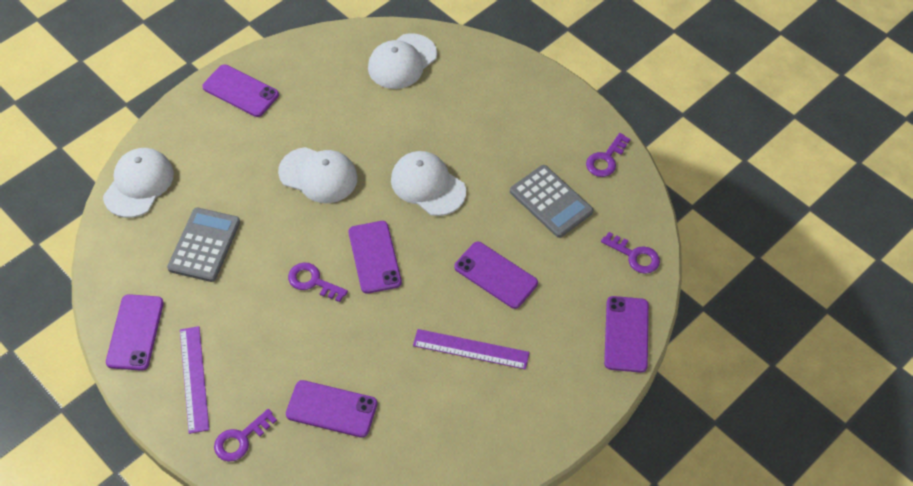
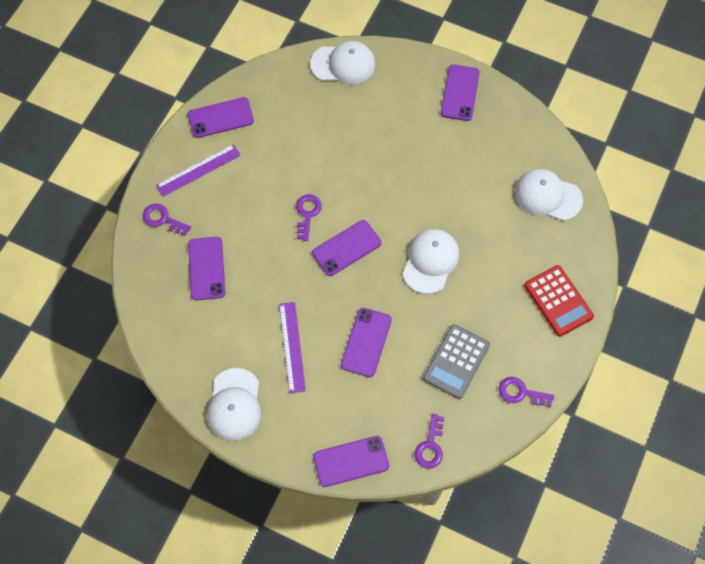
camera: 70 degrees right, 10 degrees up
grey calculator [167,208,240,282] -> none
white cap [278,147,358,203] -> white cap moved to [207,368,261,441]
none -> red calculator [524,265,594,337]

